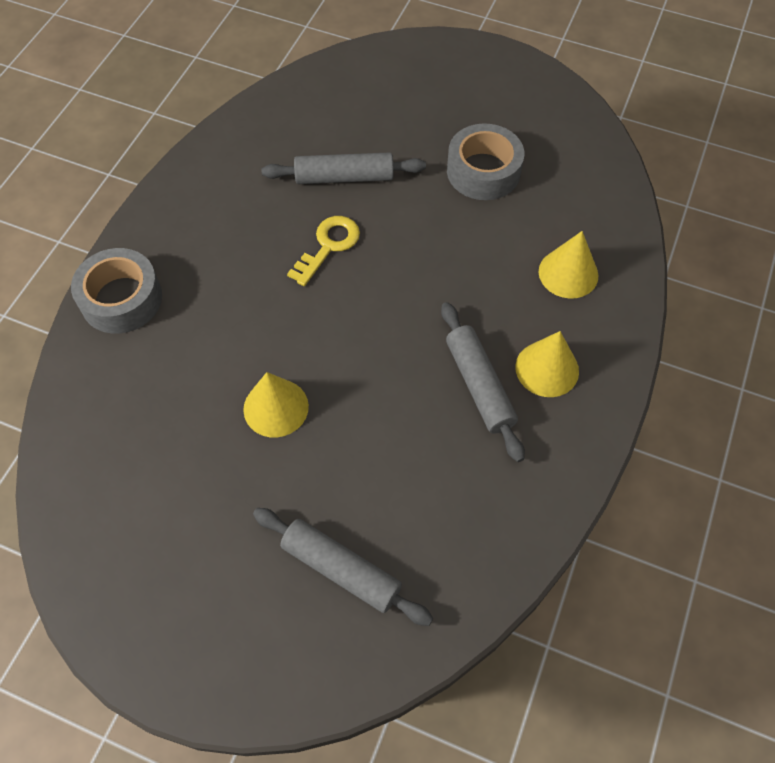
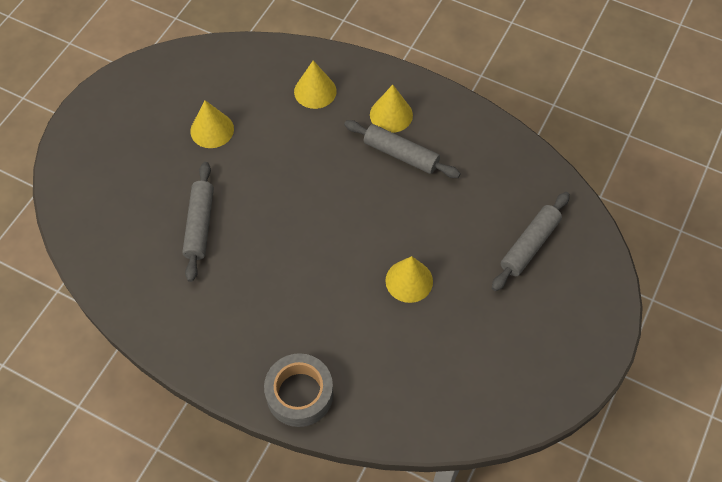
camera: 85 degrees left, 0 degrees up
yellow key [287,216,360,286] -> none
grey rolling pin [441,302,525,462] -> grey rolling pin turned 45 degrees clockwise [344,120,461,178]
grey tape [447,124,524,200] -> yellow cone [190,100,234,148]

